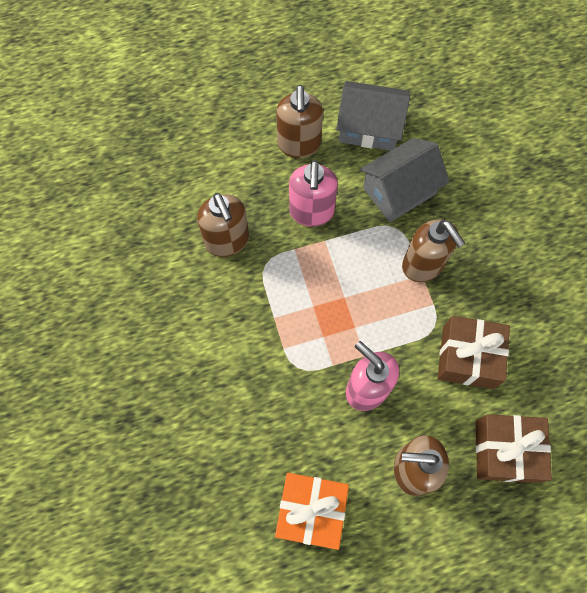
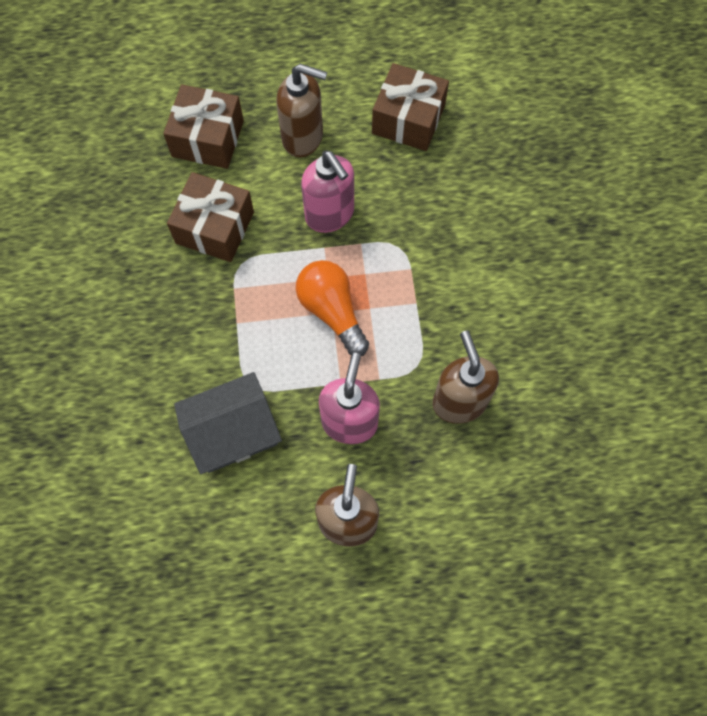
camera: 170 degrees left, 0 degrees up
orange gift [275,473,349,550] -> brown gift [372,63,449,151]
grey house [336,81,410,151] -> none
brown soap dispenser [402,219,465,282] -> none
none -> orange light bulb [296,260,369,356]

